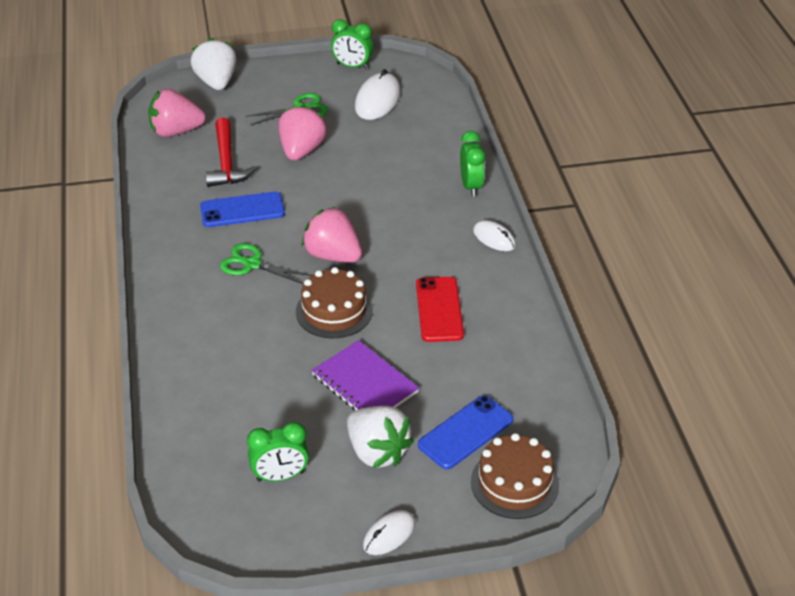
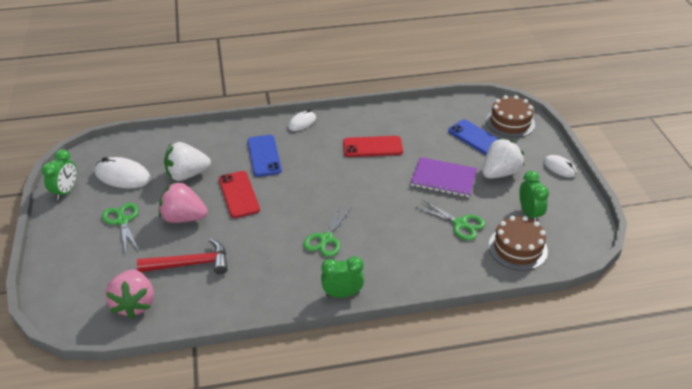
camera: 90 degrees left, 0 degrees up
white strawberry [191,38,237,90] -> white strawberry moved to [164,142,211,181]
blue phone [200,192,285,227] -> blue phone moved to [247,135,282,177]
brown cake [296,267,373,338] -> brown cake moved to [488,216,548,271]
pink strawberry [301,207,362,263] -> none
purple notebook [312,340,419,410] -> purple notebook turned 60 degrees clockwise [411,157,477,197]
green clock [460,131,485,197] -> green clock moved to [321,256,364,298]
none -> red phone [219,171,260,218]
none -> green scissors [416,199,485,240]

